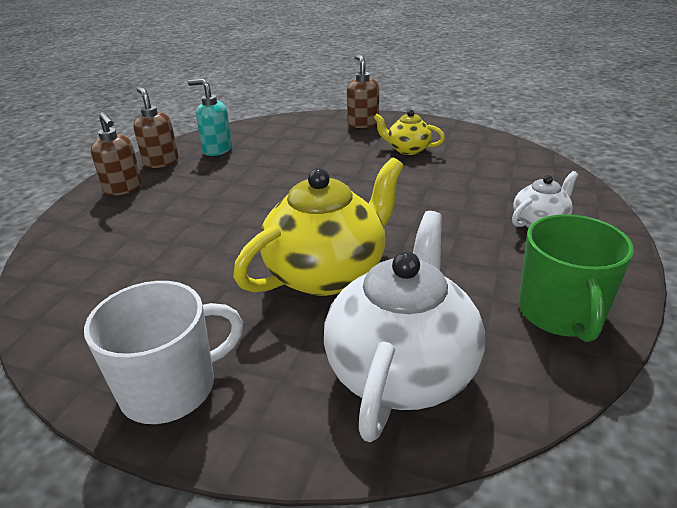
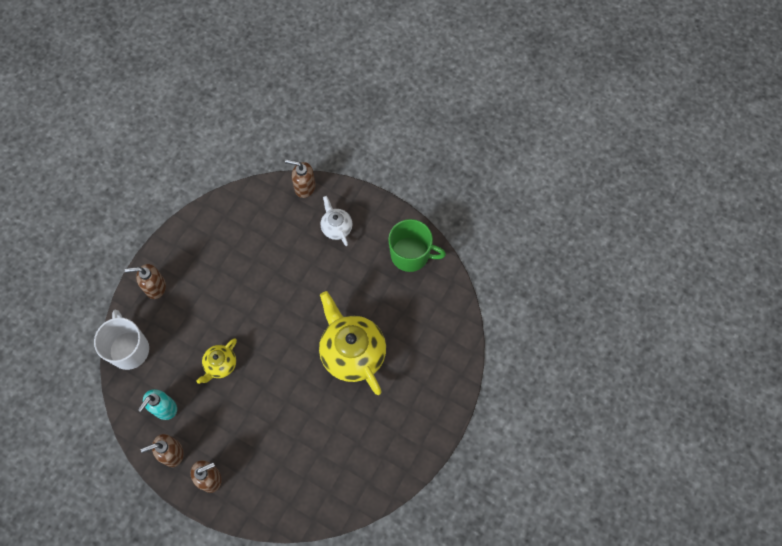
camera: 80 degrees left, 35 degrees up
white mug [84,281,243,424] -> white mug moved to [94,310,149,370]
white teapot [324,211,485,442] -> none
yellow teapot [373,110,445,155] -> yellow teapot moved to [197,339,237,384]
none -> brown soap dispenser [285,159,316,198]

